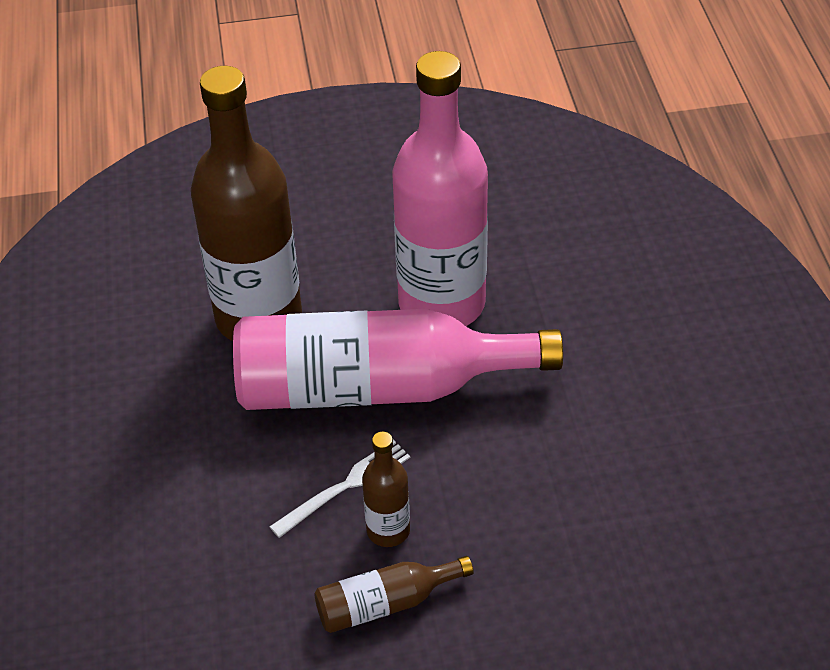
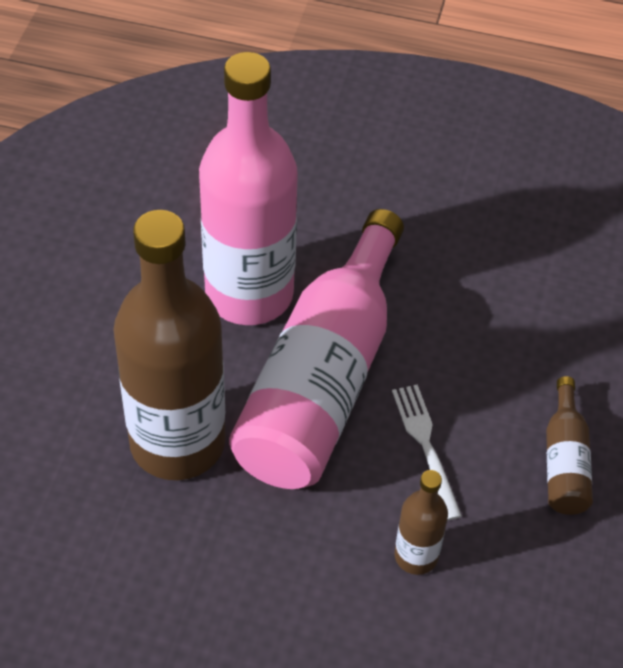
camera: 70 degrees left, 5 degrees up
brown bottle [362,432,410,547] -> brown bottle moved to [394,470,448,575]

